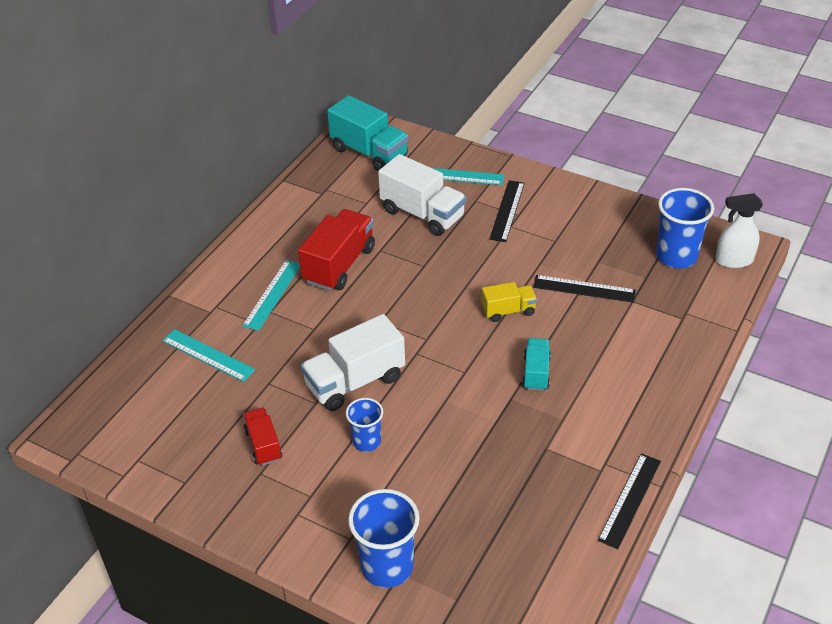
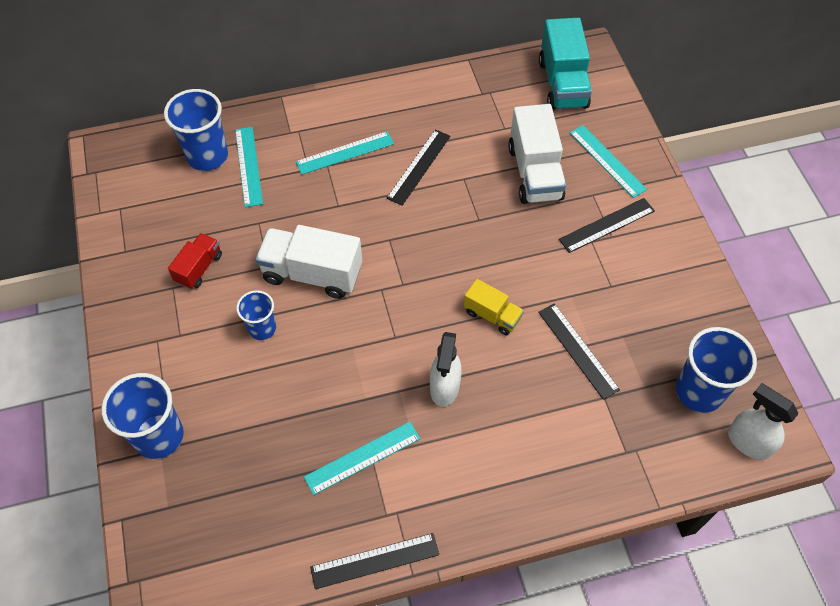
camera: 45 degrees right, 15 degrees up
red truck [298,209,375,291] -> black ruler [387,129,450,206]
turquoise truck [522,338,551,391] -> white spray bottle [430,332,462,407]
none -> blue cup [164,89,228,171]
none -> turquoise ruler [304,422,420,495]

